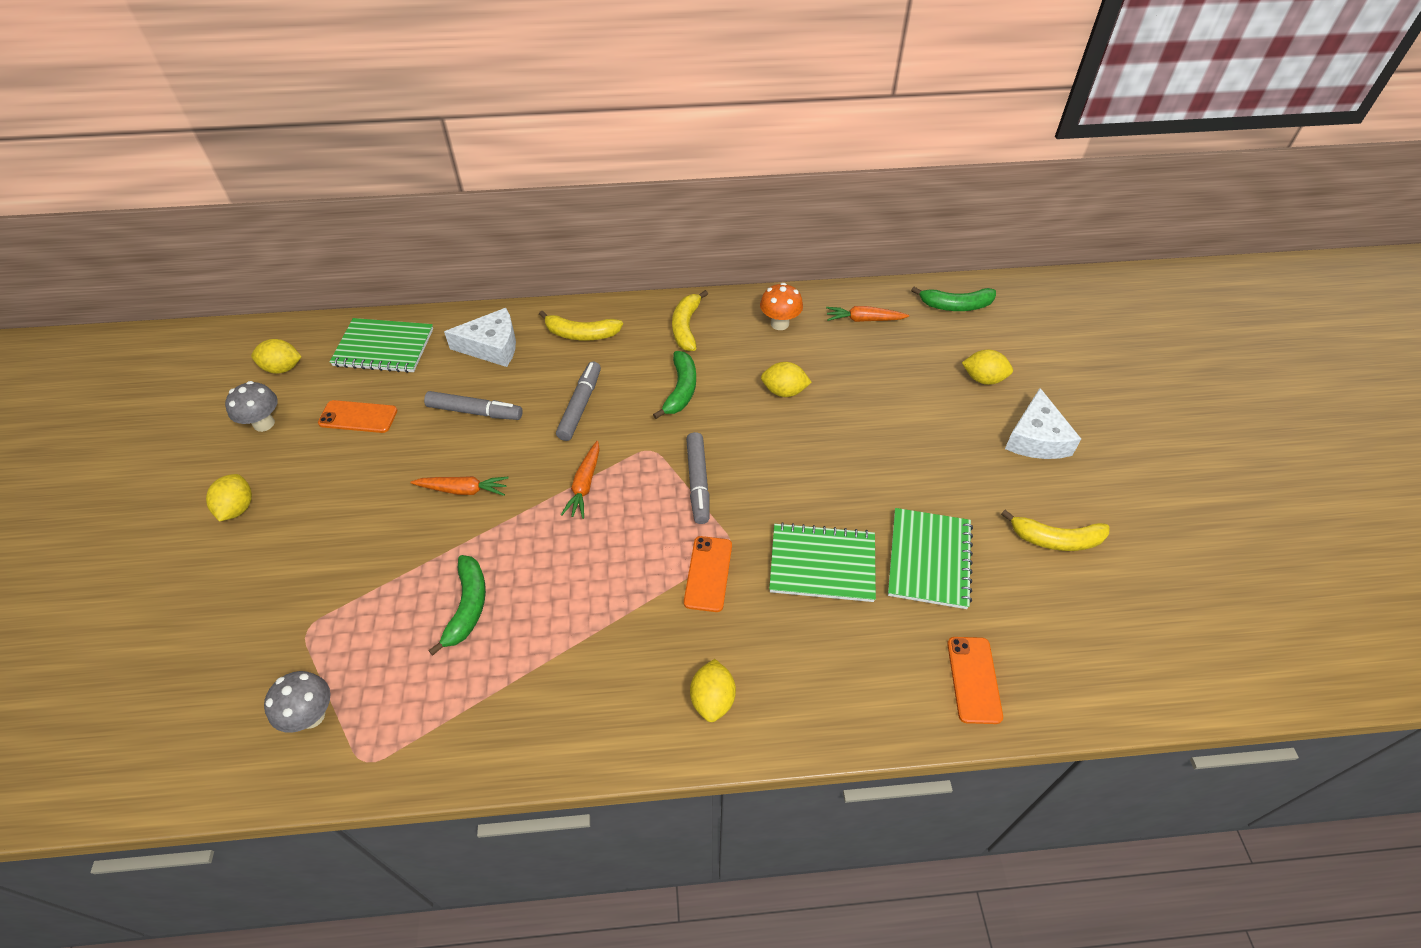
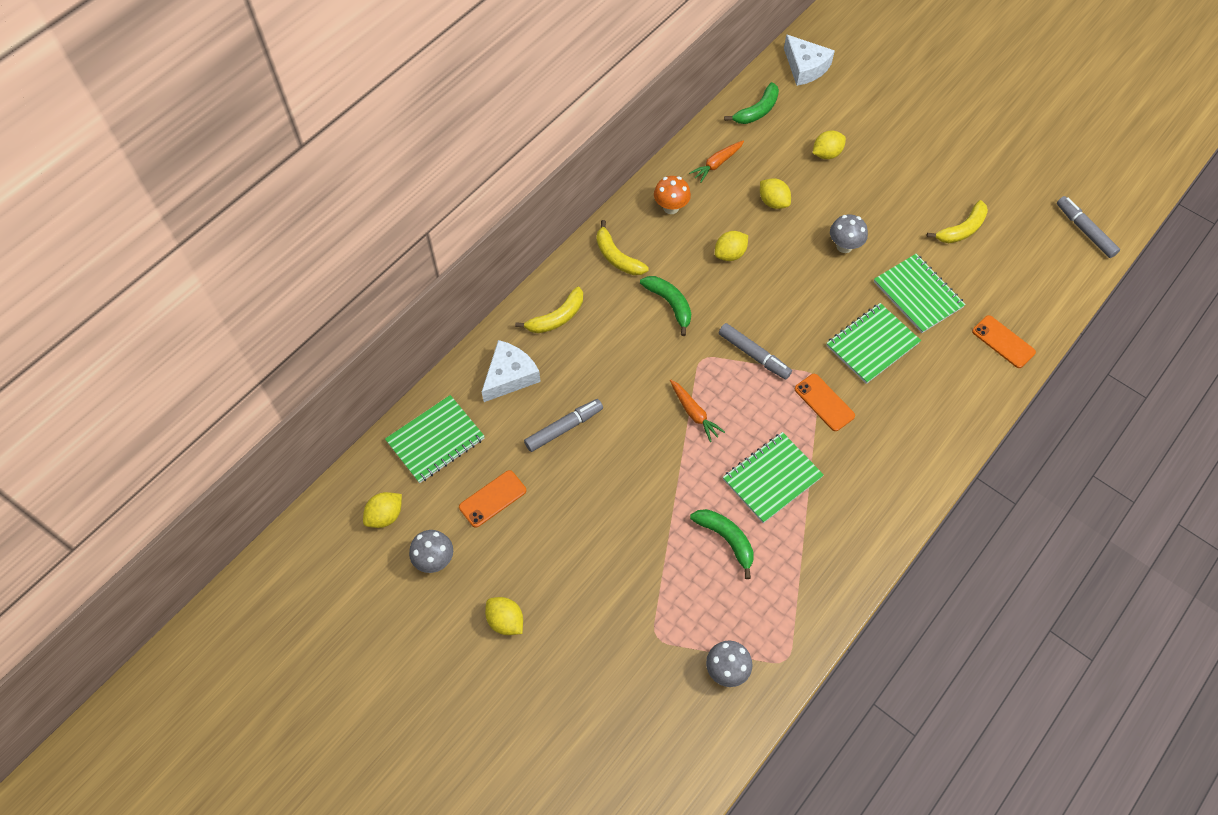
camera: 45 degrees left, 10 degrees up
orange carrot [410,476,509,496] -> none
grey marker [556,362,601,441] -> grey marker moved to [1057,196,1120,258]
yellow lemon [690,659,736,722] -> yellow lemon moved to [760,178,791,209]
white cheese [1005,388,1081,459] -> white cheese moved to [784,34,835,86]
none -> green notebook [723,432,824,523]
none -> grey mushroom [830,214,868,253]

